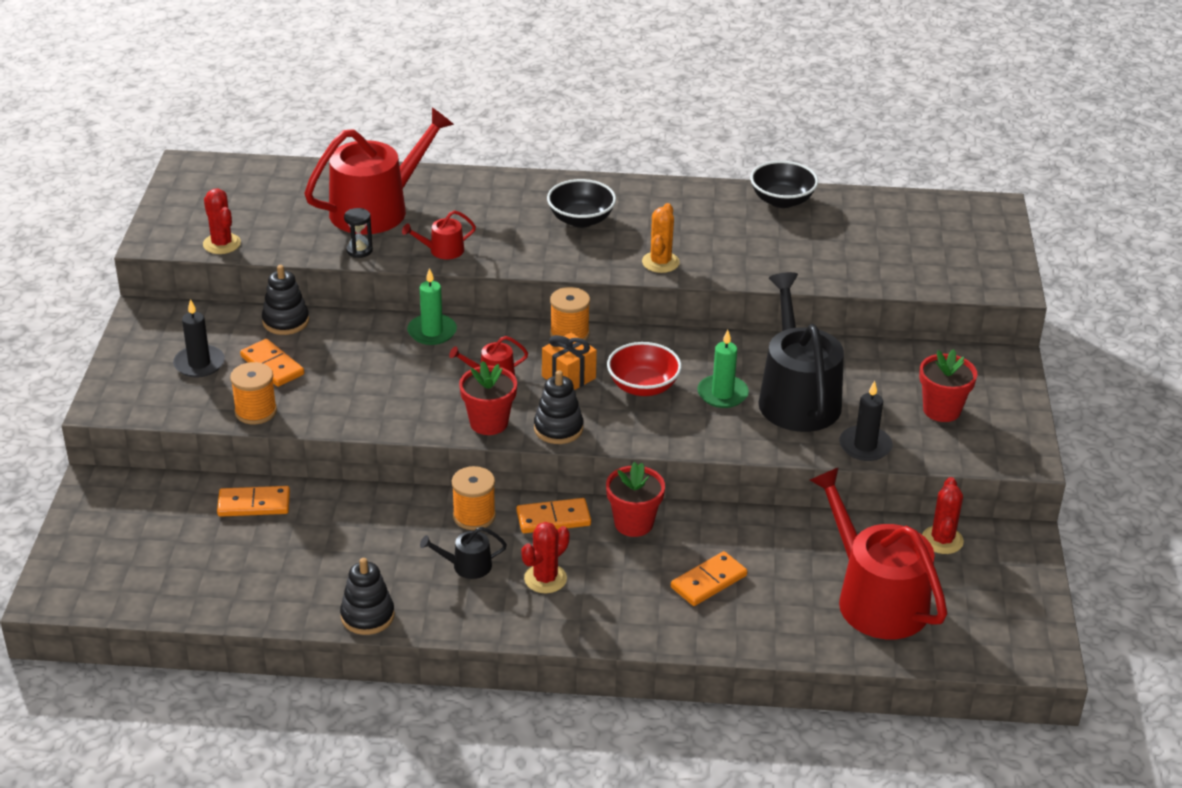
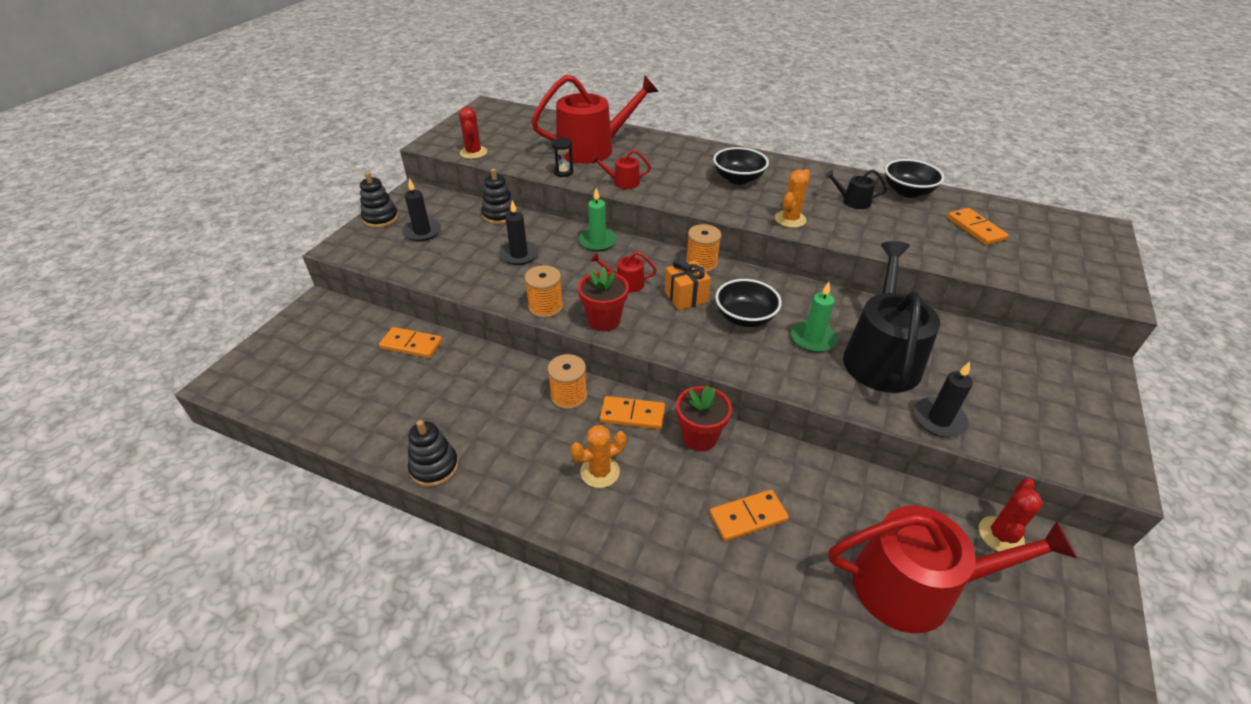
camera: 20 degrees right, 5 degrees up
orange spool [230,362,277,424] -> orange spool moved to [525,265,563,318]
orange domino [240,339,304,387] -> orange domino moved to [947,208,1008,245]
black watering can [420,527,507,579] -> black watering can moved to [825,170,887,209]
red cactus [521,522,570,593] -> orange cactus [570,425,626,488]
black stacking toy [534,370,583,444] -> black stacking toy moved to [360,172,399,228]
red bowl [607,342,682,396] -> black bowl [715,279,782,327]
red watering can [810,467,947,639] -> red watering can turned 105 degrees clockwise [828,506,1077,634]
red flower pot [919,349,977,422] -> none
none -> black candle [499,200,539,265]

